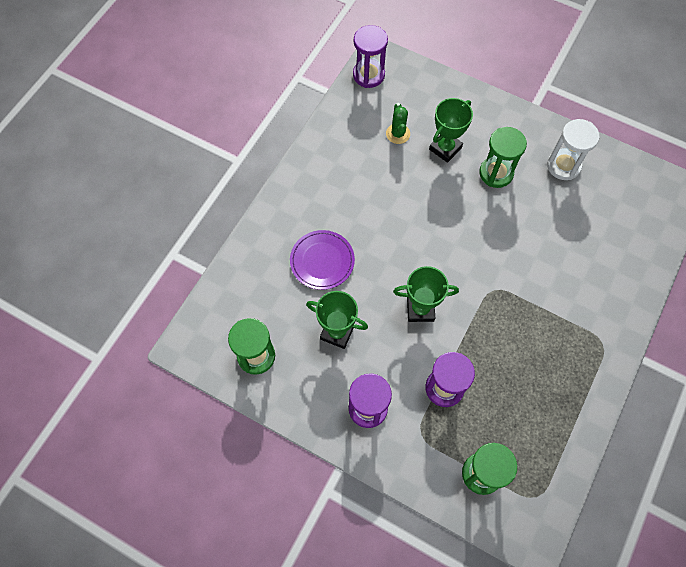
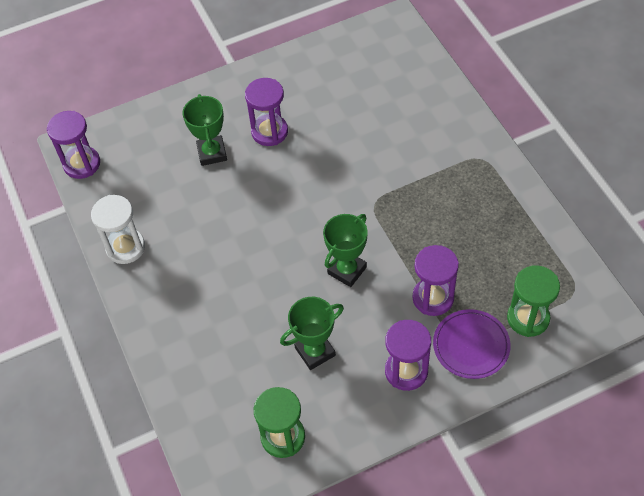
camera: 50 degrees left, 10 degrees down
purple plate [290,230,355,290] -> purple plate moved to [433,309,511,379]
green cactus [386,103,410,144] -> none
green hourglass [479,127,527,188] -> purple hourglass [245,78,288,146]
white hourglass [547,119,600,180] -> white hourglass moved to [91,195,145,264]

